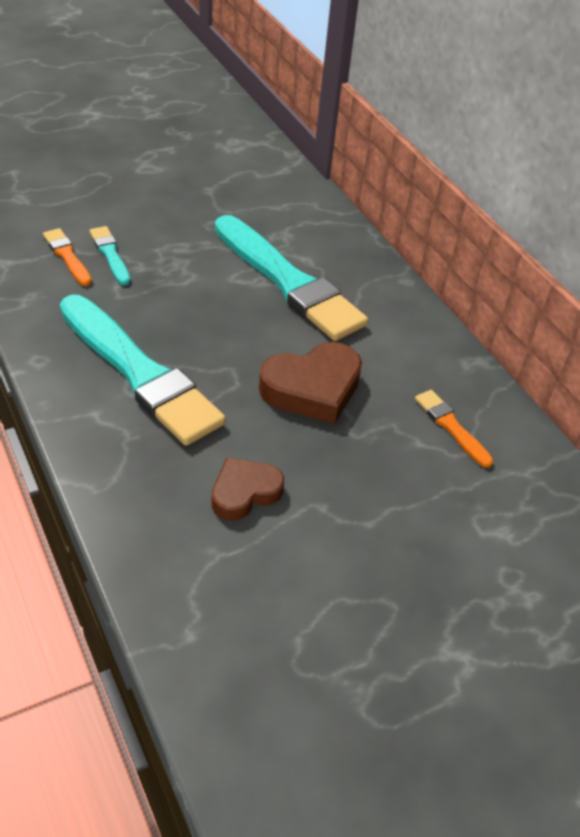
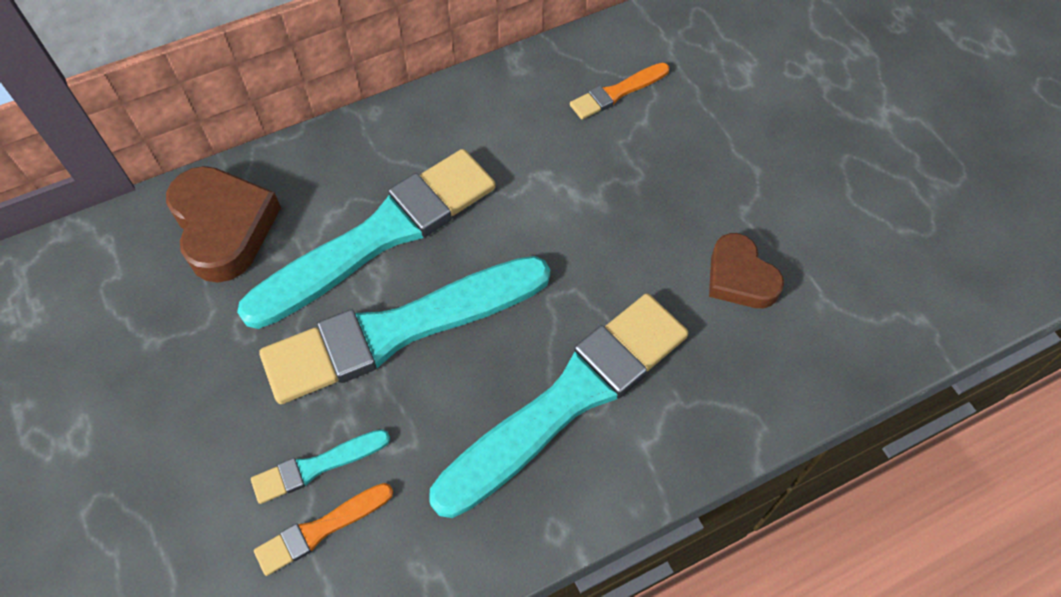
camera: 85 degrees left, 15 degrees up
brown heart [259,342,362,424] -> brown heart moved to [166,166,281,283]
none -> turquoise brush [259,256,550,404]

